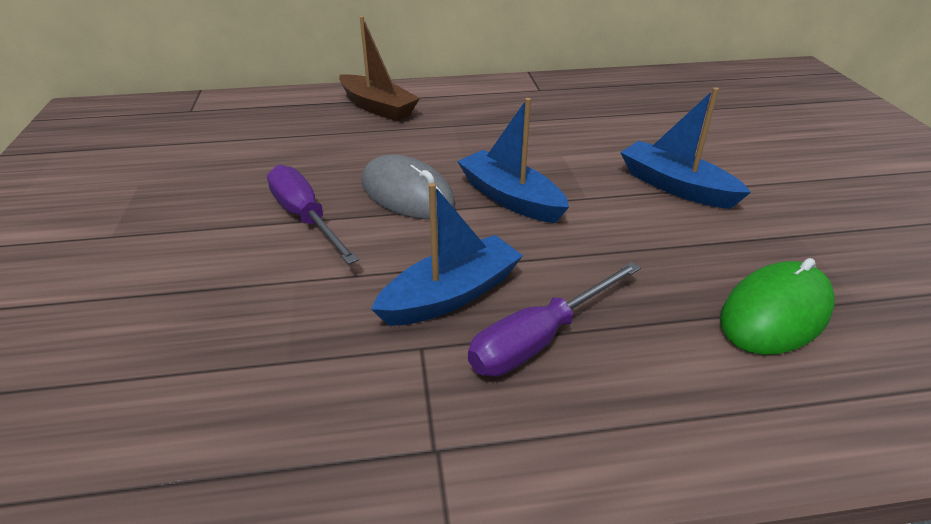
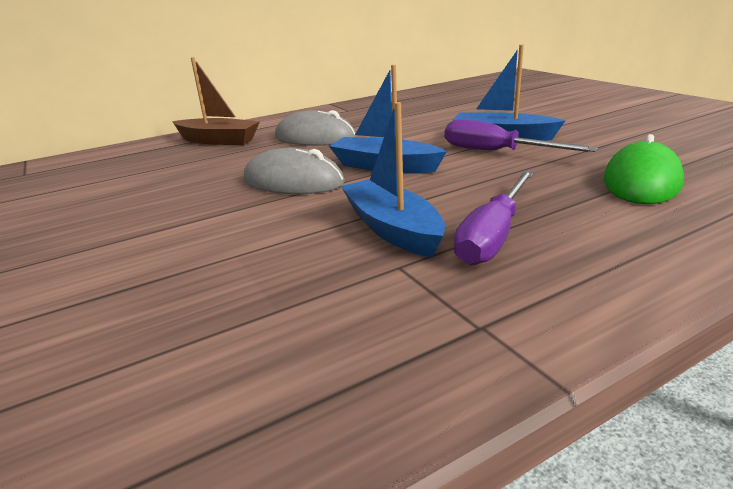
camera: 20 degrees left, 10 degrees down
purple screwdriver [267,165,359,265] -> purple screwdriver moved to [445,119,598,152]
blue boat [371,183,523,326] -> blue boat turned 60 degrees counterclockwise [341,102,445,258]
none -> grey mouse [275,110,356,146]

